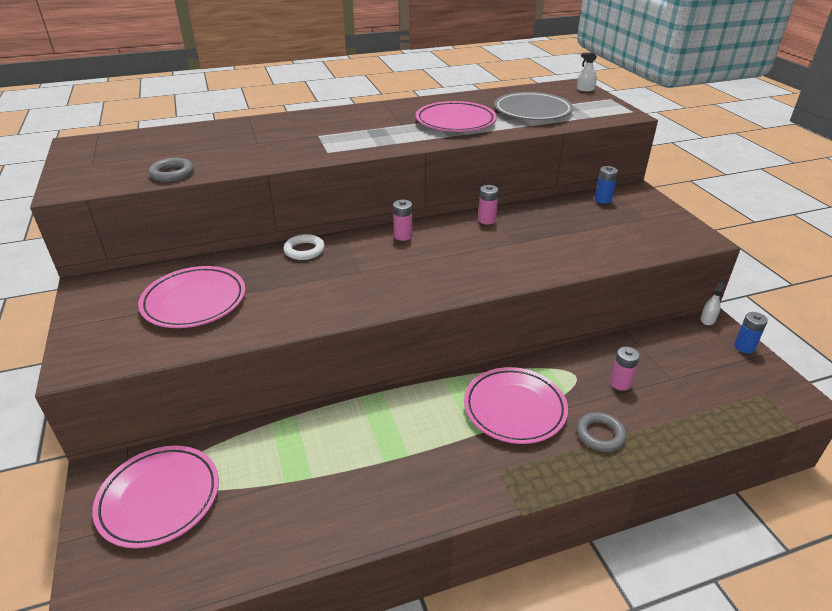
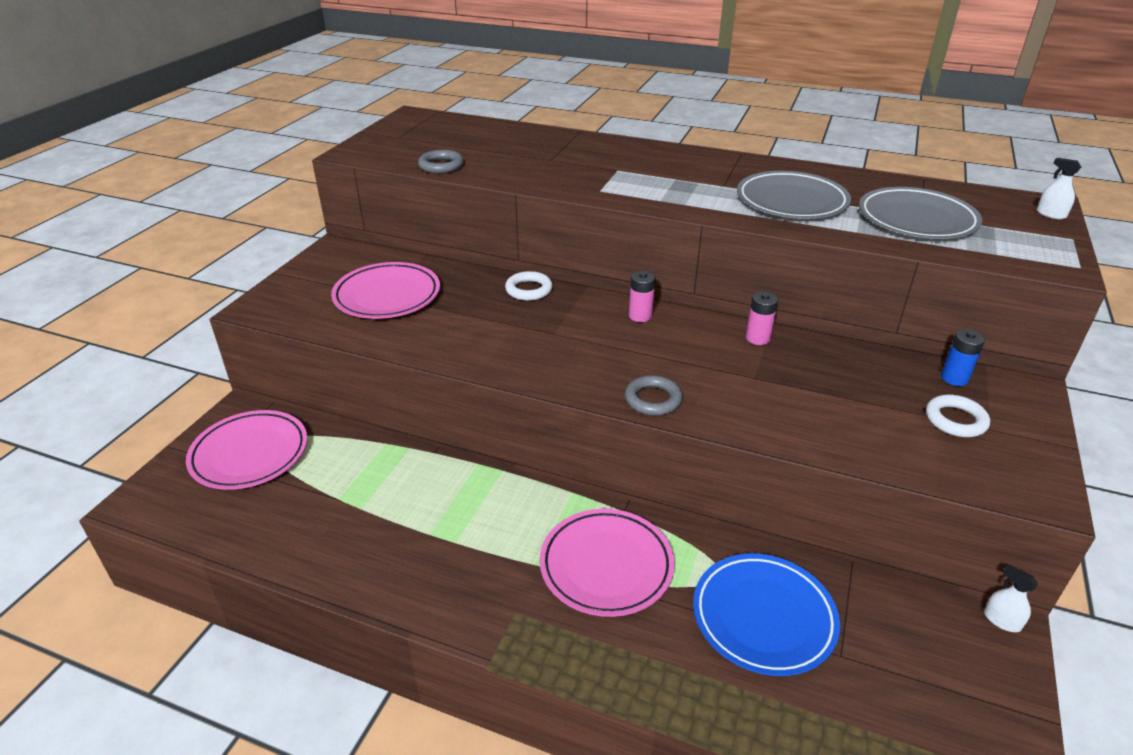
camera: 40 degrees right, 0 degrees up
pink plate [415,101,497,132] -> grey plate [737,171,851,219]
grey ring [577,412,626,452] -> grey ring moved to [625,375,683,416]
pink battery [610,347,640,391] -> blue plate [693,554,840,676]
white spray bottle [701,280,725,325] -> white spray bottle turned 120 degrees counterclockwise [984,565,1038,632]
blue battery [734,312,768,353] -> none
none -> white ring [926,395,990,437]

